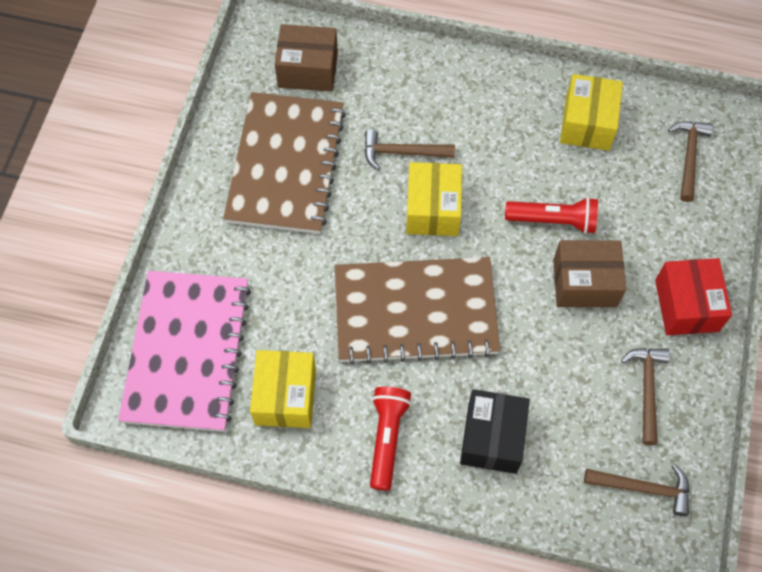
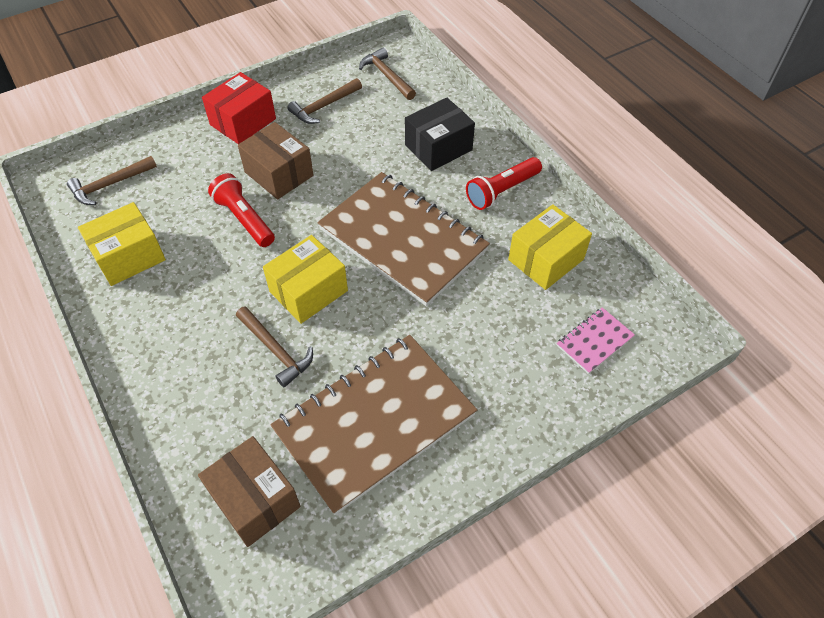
camera: 135 degrees left, 10 degrees down
pink notebook [118,271,251,432] -> pink notebook [557,307,635,374], size x0.42

